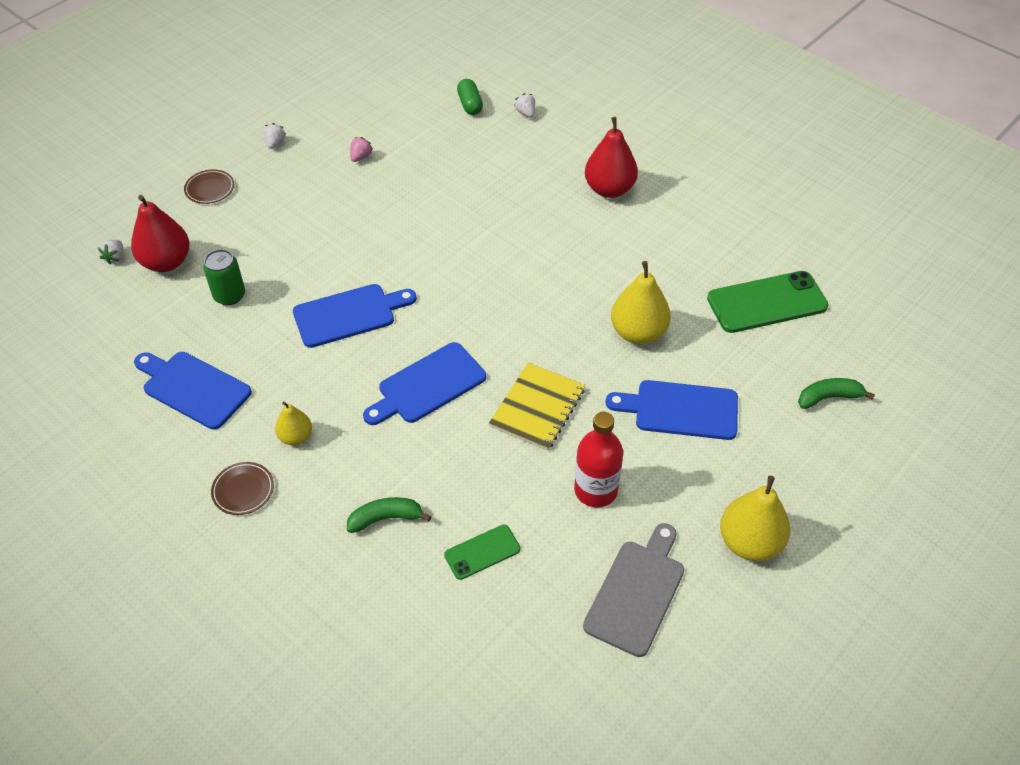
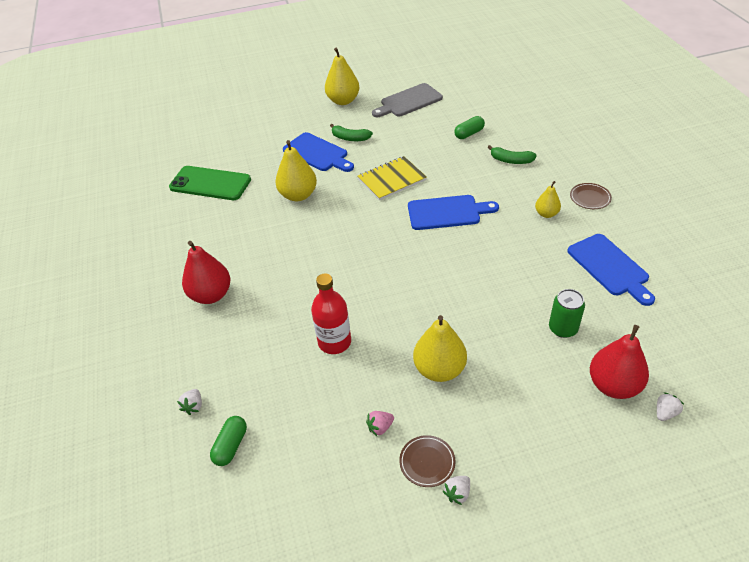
camera: 145 degrees left, 5 degrees down
brown plate [184,169,234,204] -> brown plate moved to [399,435,456,487]
blue cutting board [293,284,417,348] -> none
green phone [444,525,520,580] -> green capsule [454,116,485,139]
red bottle [574,412,623,507] -> red bottle moved to [311,273,351,354]
green banana [798,378,875,409] -> green banana moved to [330,124,373,141]
none -> yellow pear [413,315,467,382]

